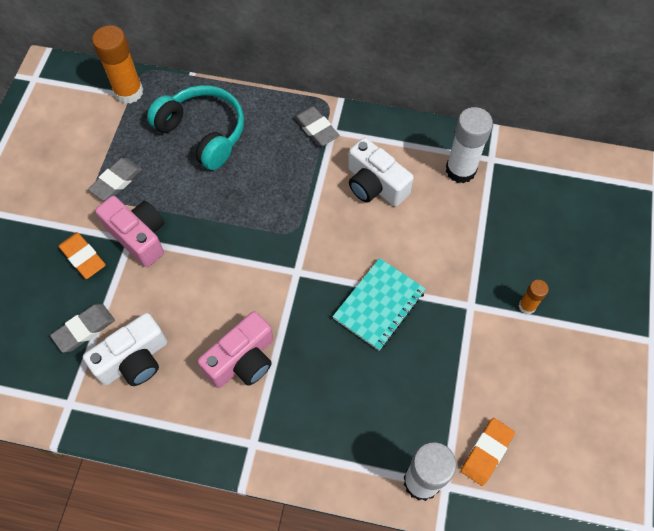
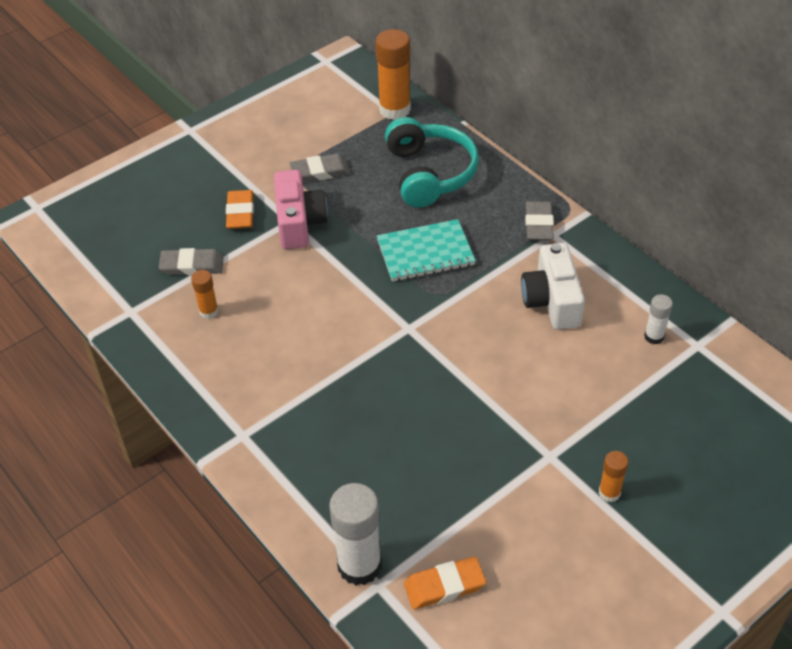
camera: 40 degrees right, 15 degrees down
white camera [83,313,168,386] -> orange glue stick [191,270,219,319]
pink camera [198,311,273,388] -> none
turquoise notebook [332,258,426,351] -> turquoise notebook moved to [377,219,476,282]
white glue stick [446,107,493,183] -> white glue stick [644,294,673,344], size x0.52

